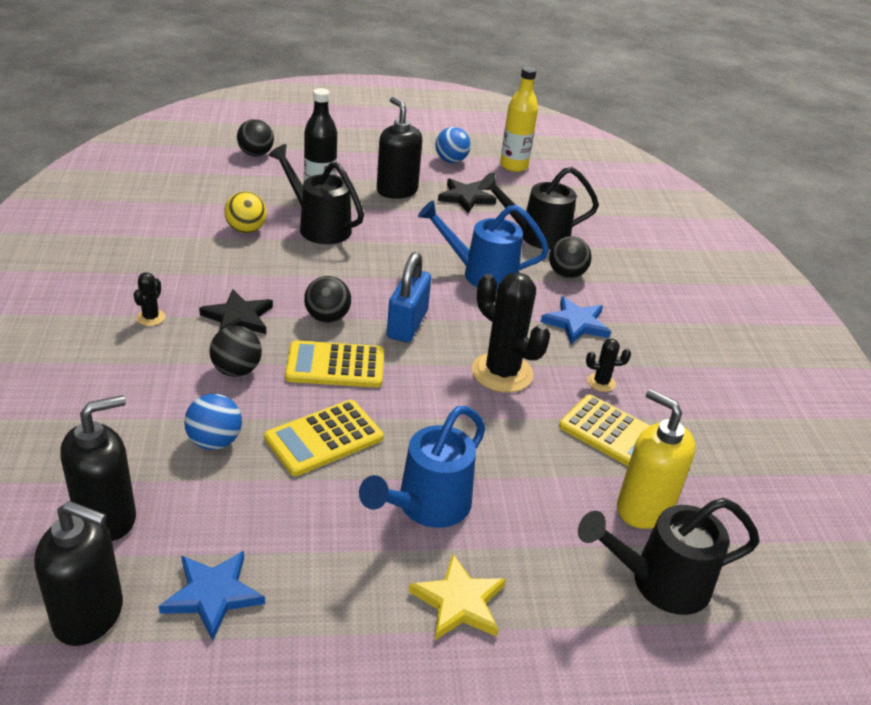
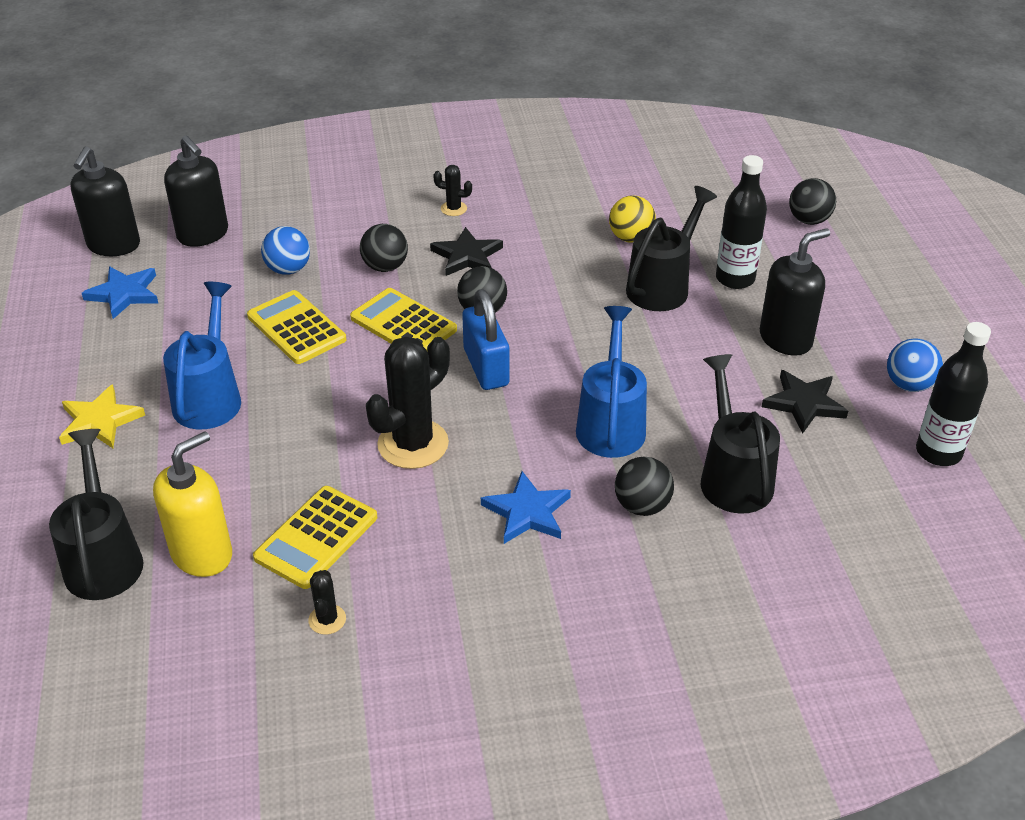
camera: 90 degrees right, 5 degrees up
yellow calculator [285,340,384,388] -> yellow calculator turned 45 degrees counterclockwise [350,288,457,350]
blue watering can [359,406,486,528] -> blue watering can turned 60 degrees clockwise [163,282,241,429]
blue padlock [387,252,431,342] -> blue padlock turned 60 degrees clockwise [462,289,509,390]
yellow bottle [500,67,538,172] -> black bottle [916,322,991,466]
black cactus [586,338,631,392] -> black cactus moved to [308,570,346,635]

